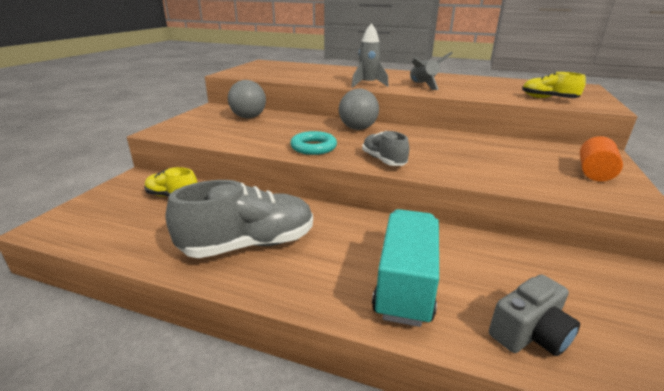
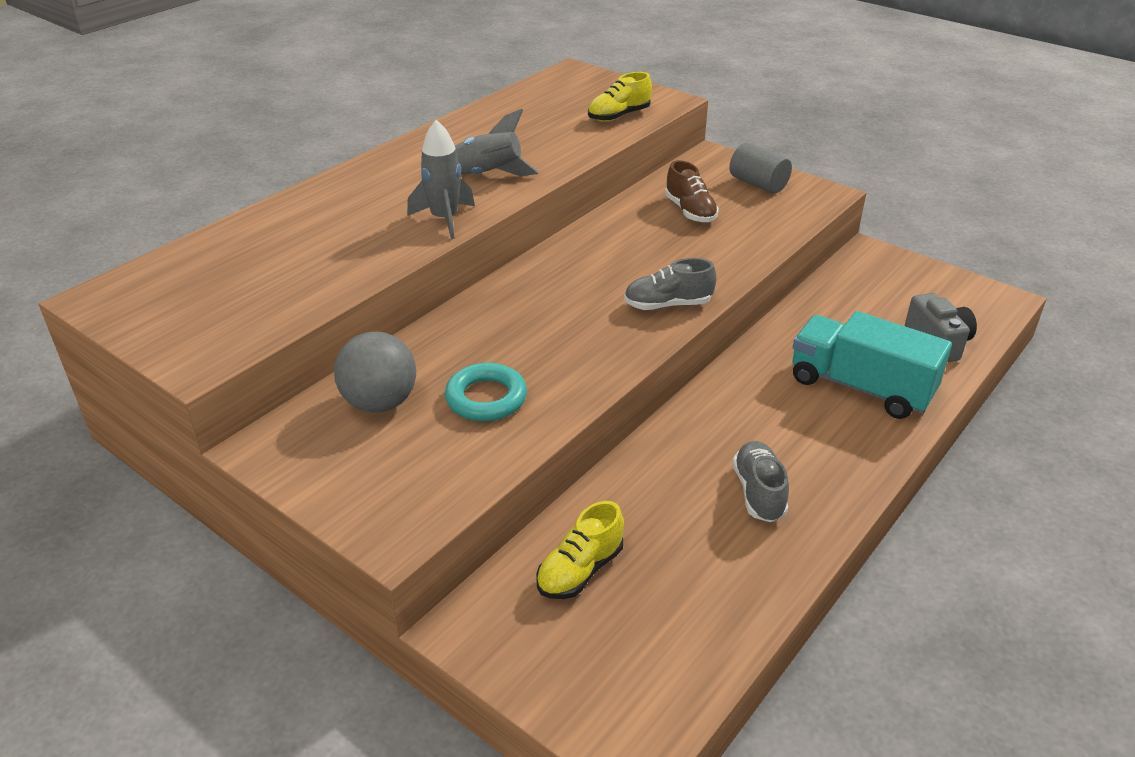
camera: 70 degrees left, 10 degrees up
grey shoe [166,180,313,258] -> grey shoe [733,441,789,522], size x0.55
turquoise ring [290,131,337,155] -> turquoise ring moved to [445,363,527,421]
grey ball [339,89,379,130] -> none
orange cylinder [580,136,623,181] -> grey cylinder [729,142,792,194]
none -> brown shoe [665,160,719,223]

